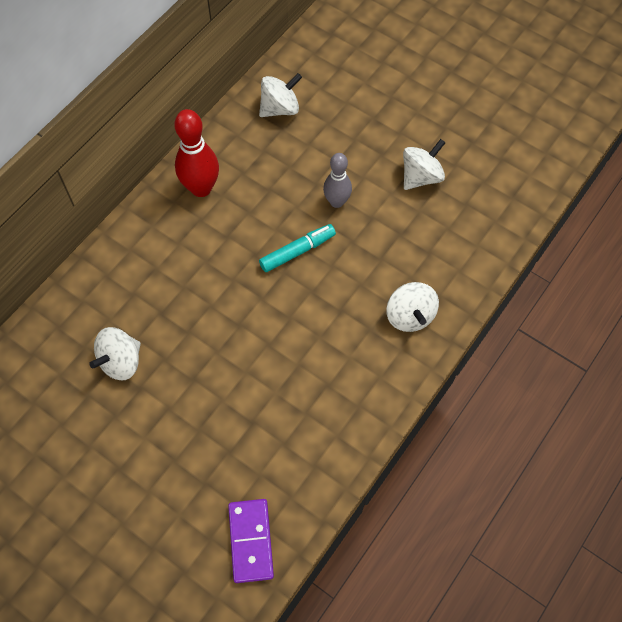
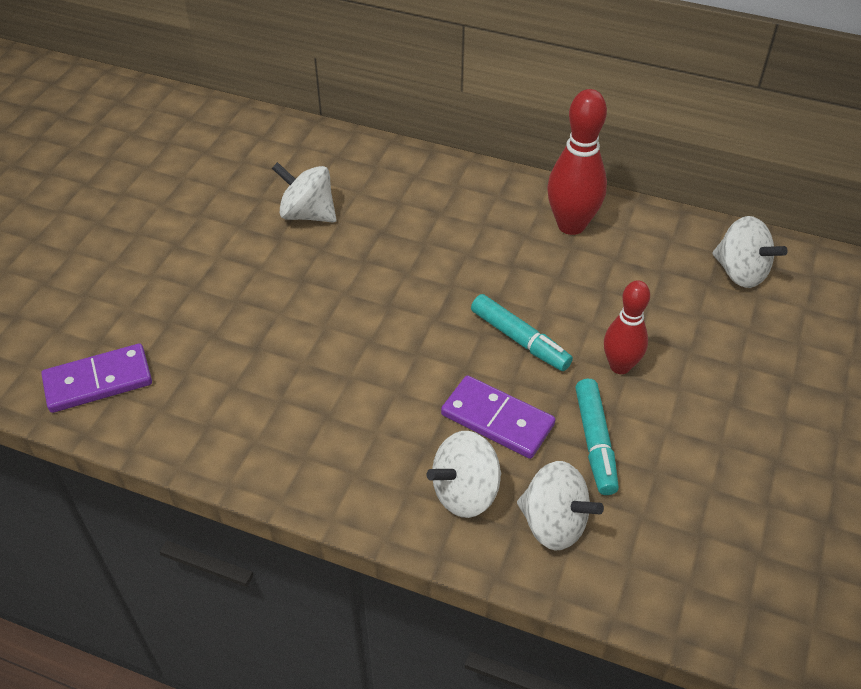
camera: 75 degrees right, 15 degrees down
grey bowling pin [323,153,352,208] -> red bowling pin [604,280,650,374]
white spinning top [403,139,445,190] -> white spinning top moved to [517,461,604,551]
none -> purple domino [441,375,556,459]
none -> turquoise marker [575,379,619,495]

